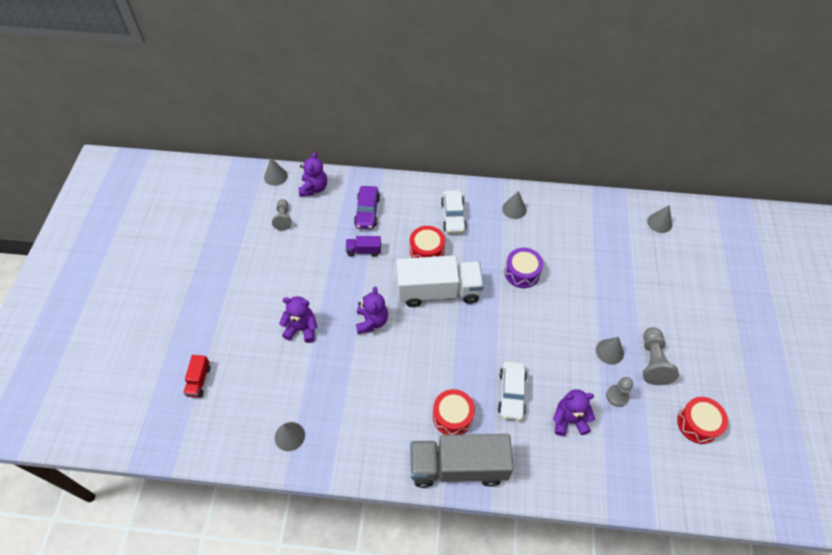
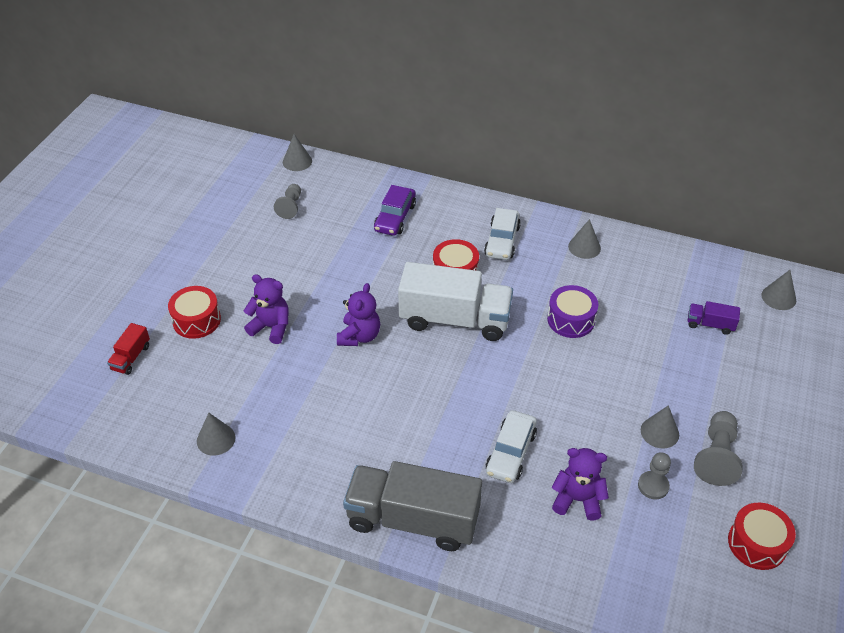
camera: 15 degrees right, 10 degrees down
purple teddy bear [298,152,327,196] -> none
purple truck [345,236,381,257] -> purple truck moved to [688,301,740,335]
red drum [433,389,475,435] -> red drum moved to [168,286,221,339]

